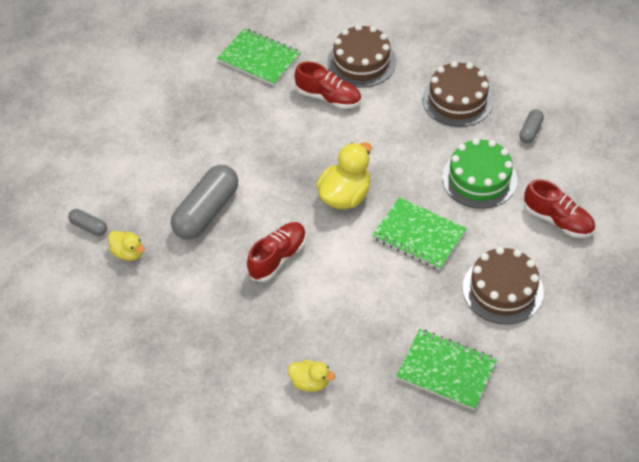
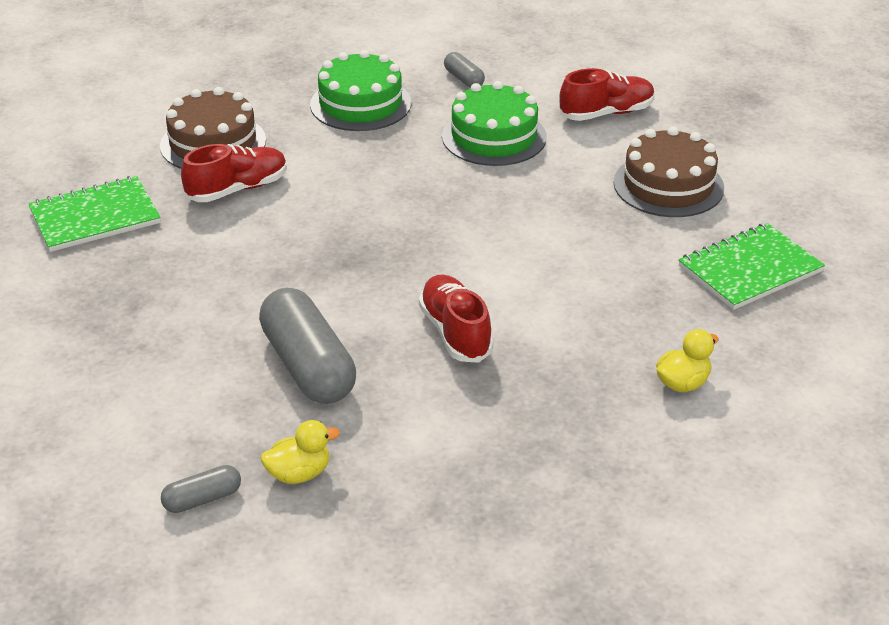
camera: 60 degrees left, 15 degrees down
yellow duck [316,142,372,209] -> none
green notebook [372,197,467,270] -> none
brown cake [422,61,494,127] -> green cake [310,50,411,131]

